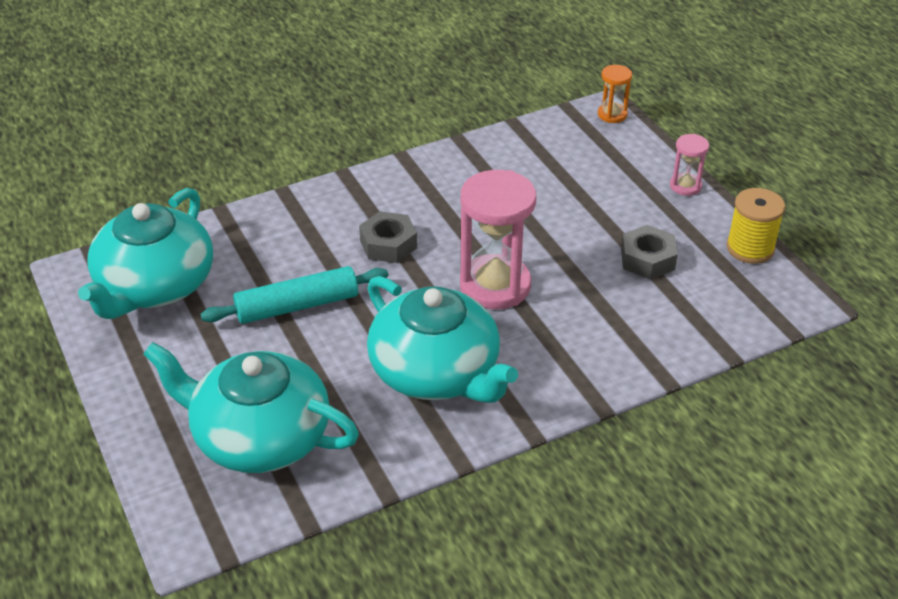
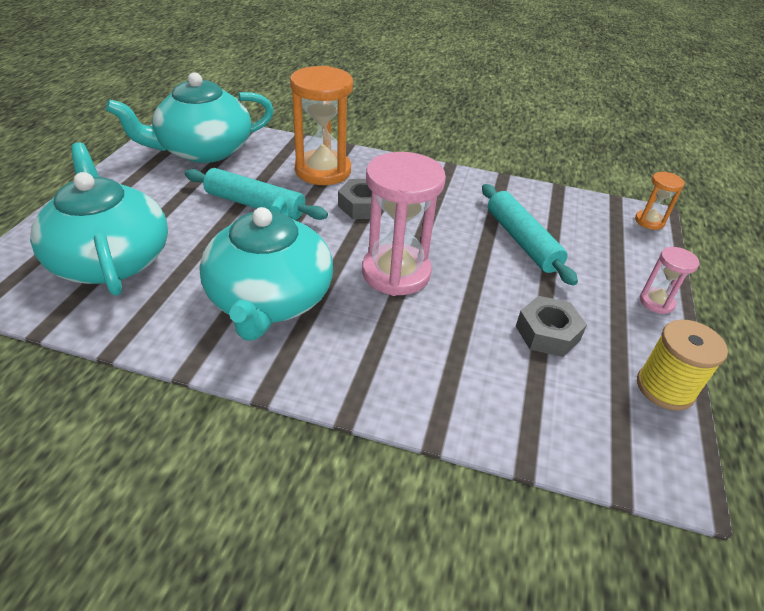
camera: 40 degrees right, 0 degrees up
none -> orange hourglass [290,66,353,185]
none -> turquoise rolling pin [482,184,578,286]

